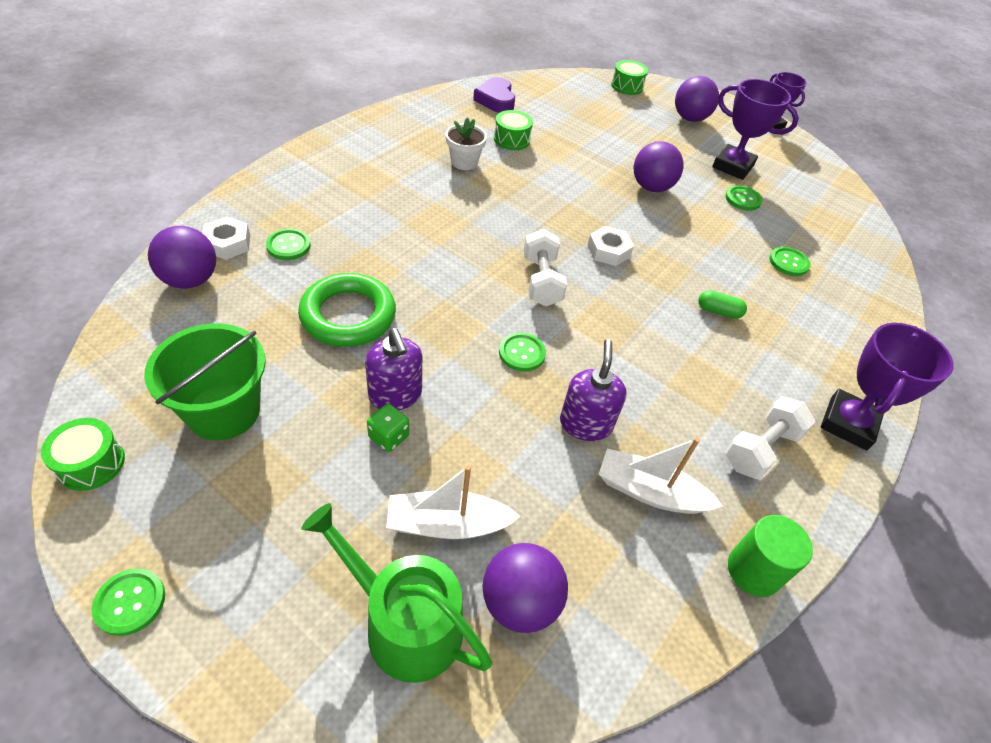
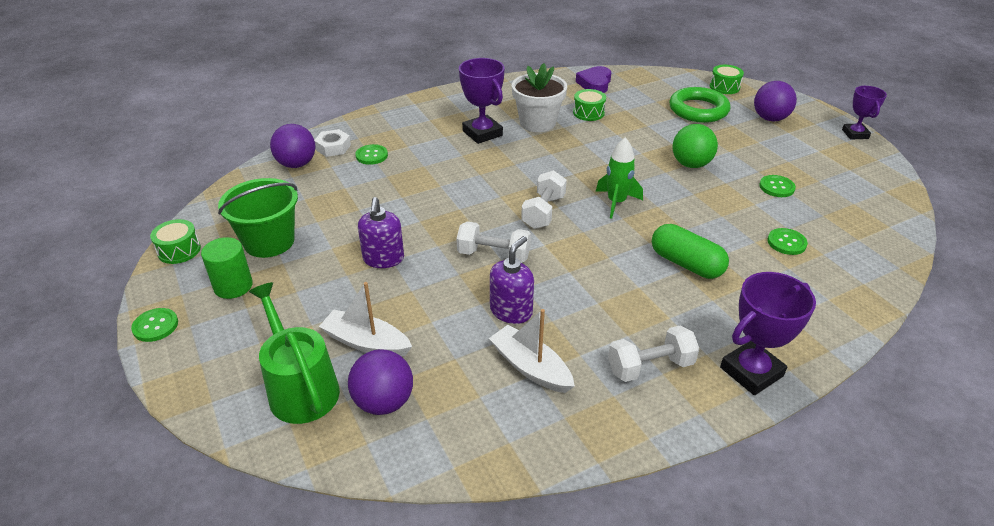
camera: 30 degrees right, 10 degrees down
green ring [298,273,396,347] -> green ring moved to [669,87,730,123]
green dice [367,404,409,452] -> none
white flower pot [446,117,487,170] -> white flower pot [512,63,567,132], size x1.62
green button [499,333,546,372] -> white dumbbell [457,221,531,263]
white nut [587,226,634,266] -> green rocket [596,137,643,219]
purple ball [634,141,683,192] -> green ball [673,124,718,168]
green capsule [698,290,747,319] -> green capsule [652,224,729,279], size x1.87
purple trophy [712,79,799,180] -> purple trophy moved to [459,58,505,144]
green cylinder [728,515,813,597] -> green cylinder moved to [201,237,253,299]

